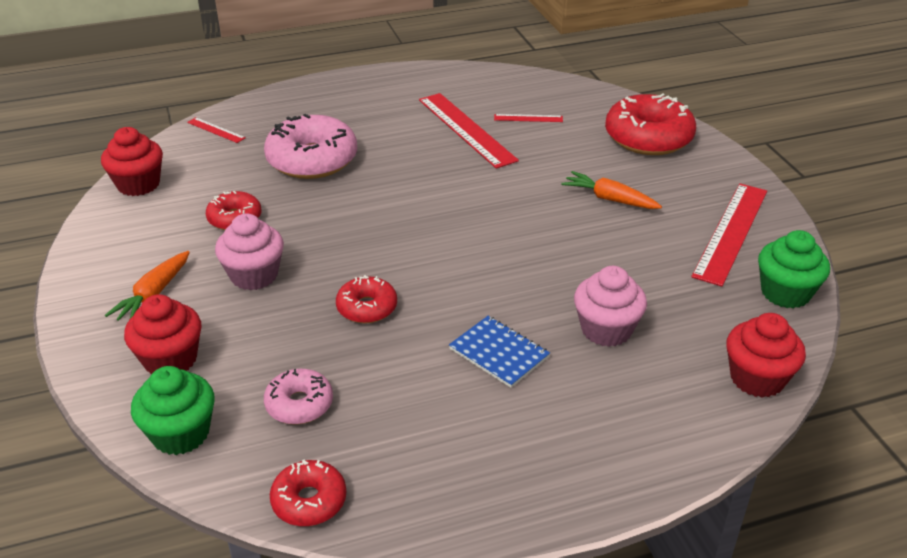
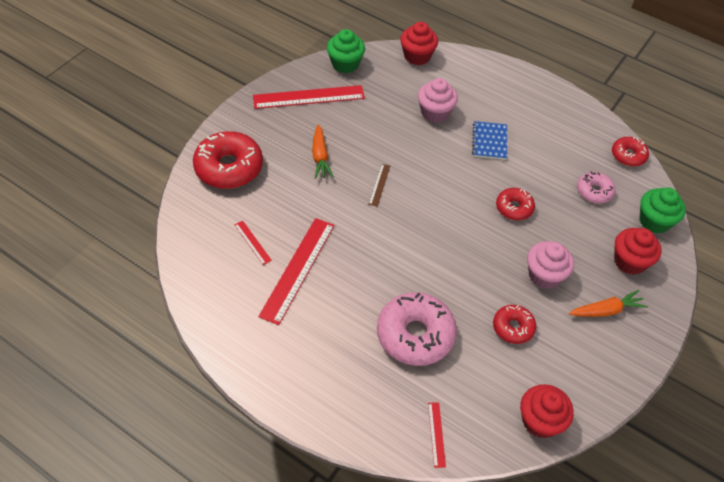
camera: 130 degrees left, 15 degrees up
none -> brown ruler [368,164,390,207]

